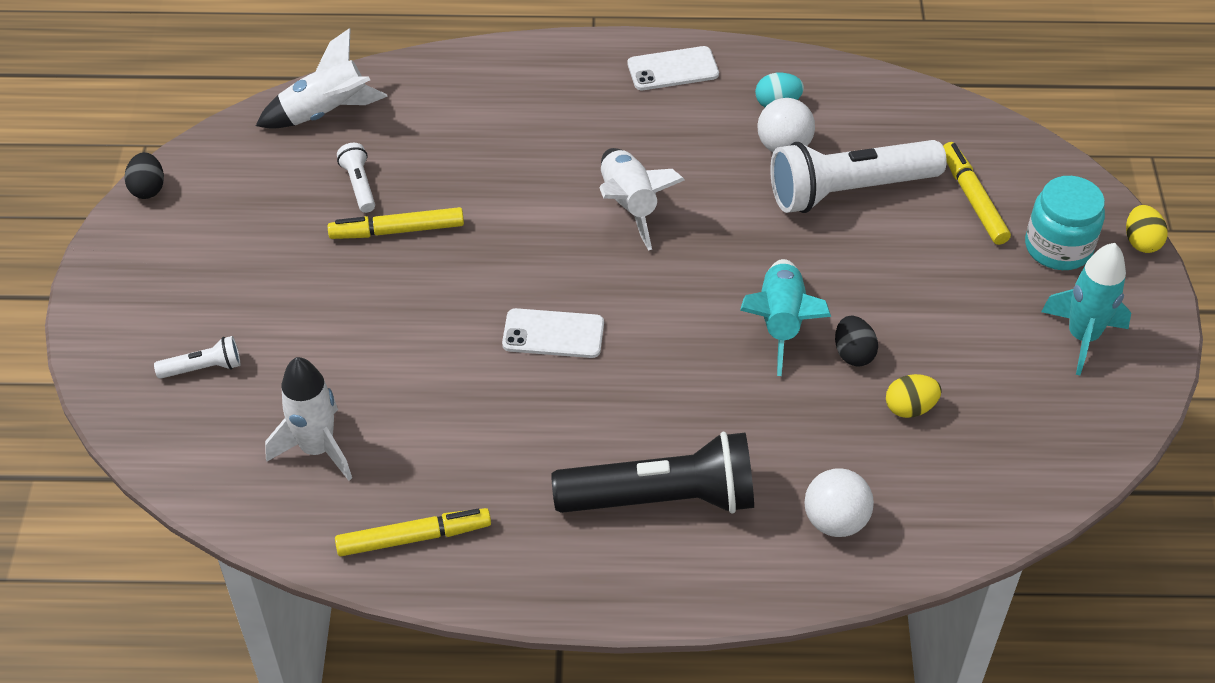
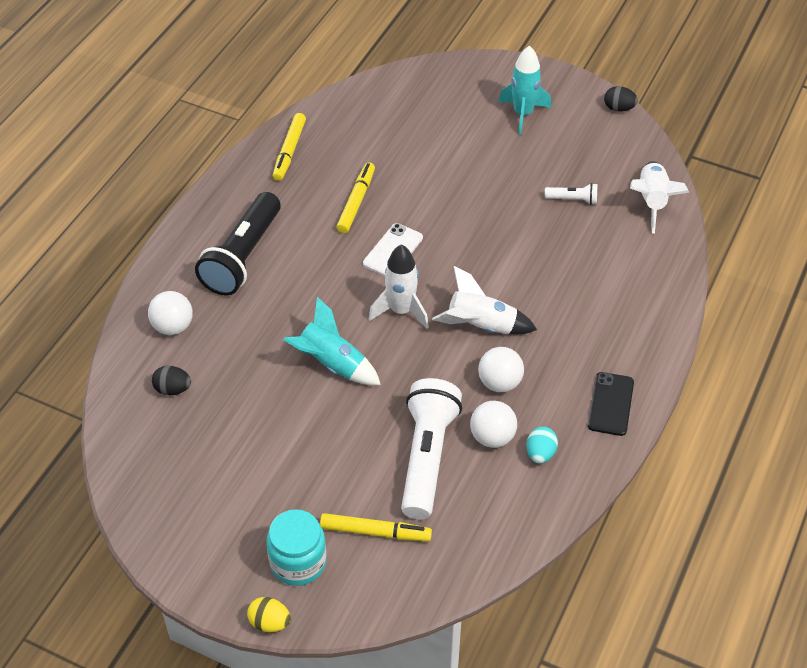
camera: 115 degrees right, 0 degrees up
white flashlight [154,336,240,379] -> none
white rocket [265,357,352,481] -> white rocket moved to [369,245,429,329]
yellow marker [327,207,464,239] -> yellow marker moved to [337,162,375,233]
white phone [628,46,719,90] -> black phone [588,372,634,436]
black egg [835,316,878,367] -> black egg moved to [152,366,191,395]
yellow egg [886,374,942,418] -> none
turquoise rocket [1041,243,1131,375] -> turquoise rocket moved to [499,46,551,135]
none -> white ball [478,347,524,392]

